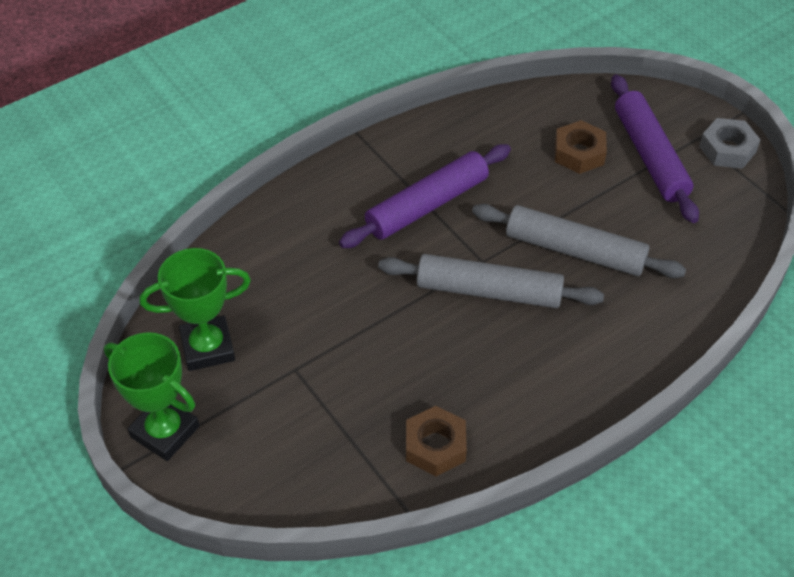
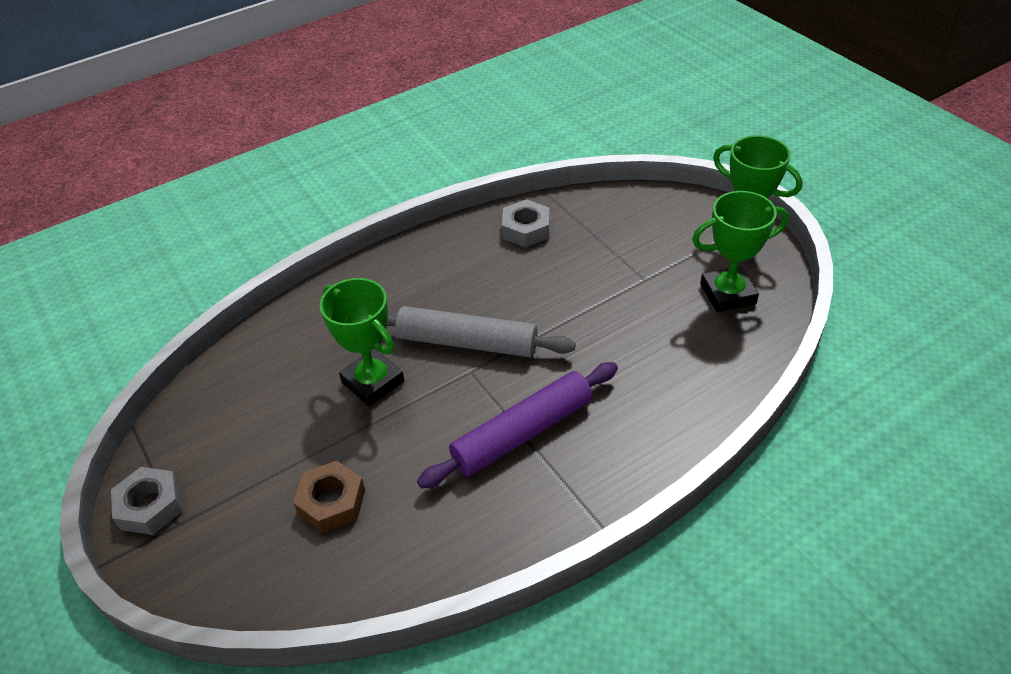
camera: 175 degrees left, 5 degrees down
brown nut [406,406,467,476] -> grey nut [502,199,549,247]
grey rolling pin [472,204,686,278] -> green trophy [320,278,404,407]
purple rolling pin [611,74,699,223] -> none

